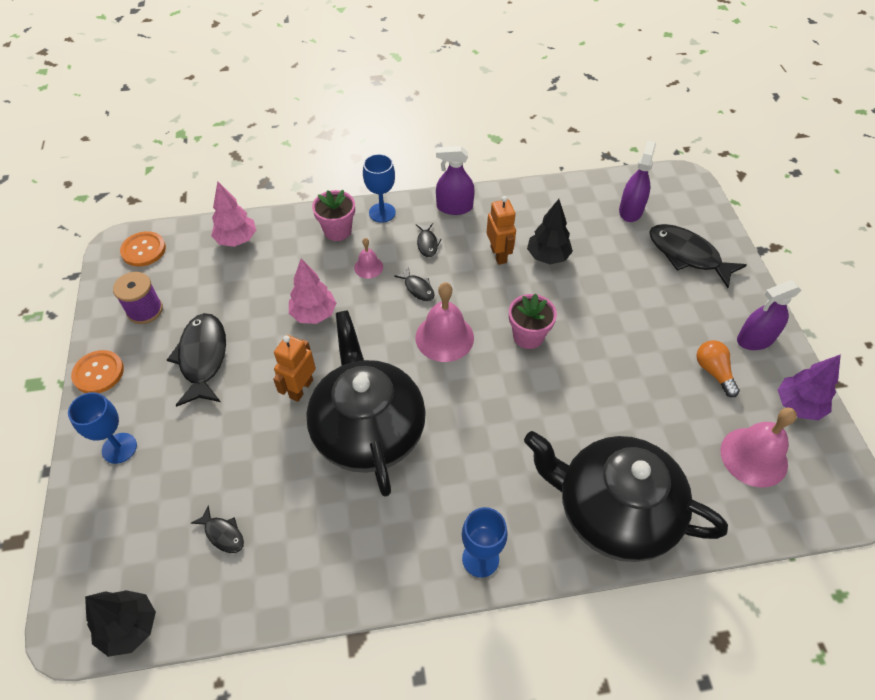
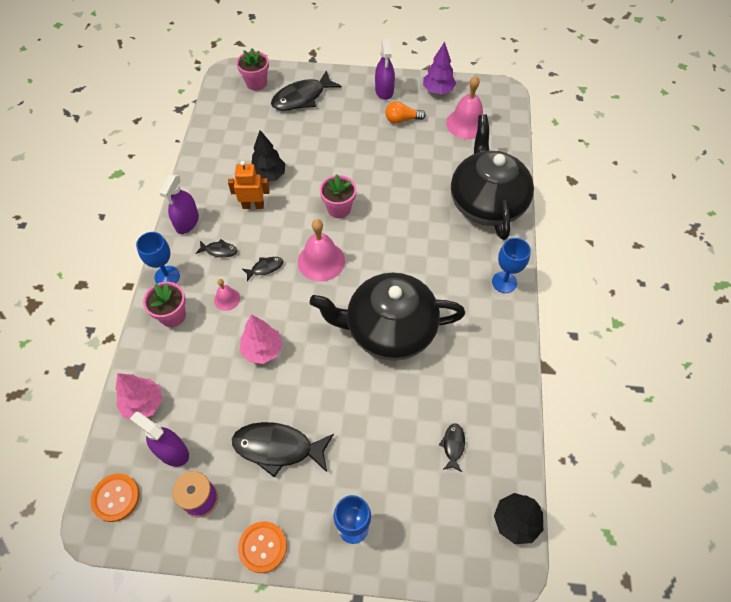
camera: 75 degrees left, 5 degrees up
black fish [191,506,244,553] -> black fish turned 45 degrees counterclockwise [439,423,465,472]
orange robot [273,335,316,402] -> none
black teapot [524,431,728,562] -> black teapot turned 135 degrees clockwise [451,114,534,240]
purple spray bottle [619,141,656,222] -> purple spray bottle moved to [130,412,189,467]
none -> pink flower pot [236,48,269,91]

